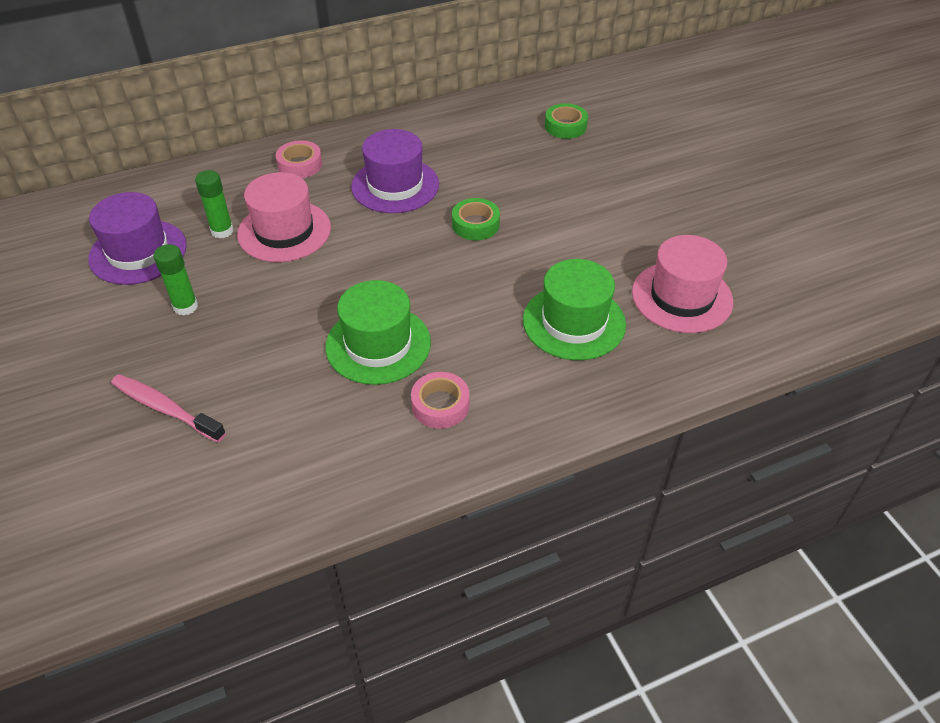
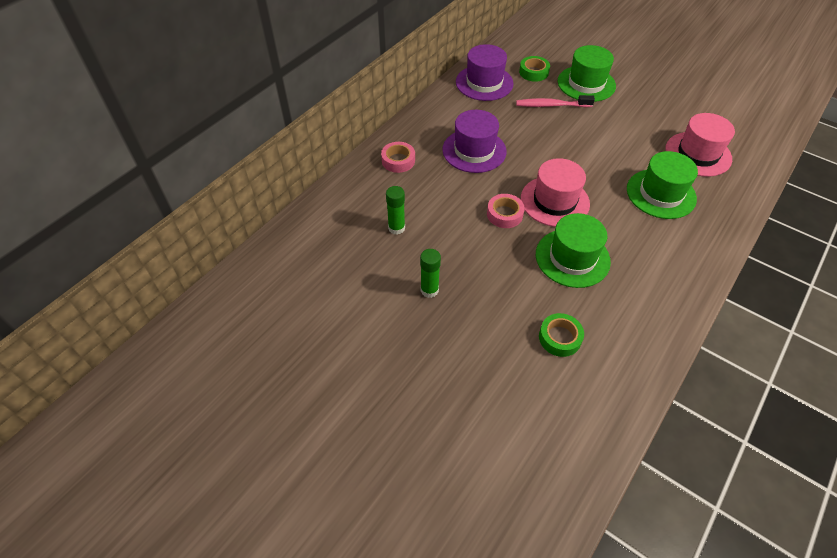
camera: 30 degrees left, 5 degrees up
purple hat [88,192,187,285] -> purple hat moved to [456,44,514,101]
pink toothbrush [111,374,226,442] -> pink toothbrush moved to [516,95,595,107]
pink hat [237,172,331,262] -> pink hat moved to [521,158,590,227]
pink tape [411,372,469,429] -> pink tape moved to [487,194,525,228]
green tape [452,198,500,240] -> green tape moved to [539,313,584,357]
none -> green hat [558,45,616,102]

